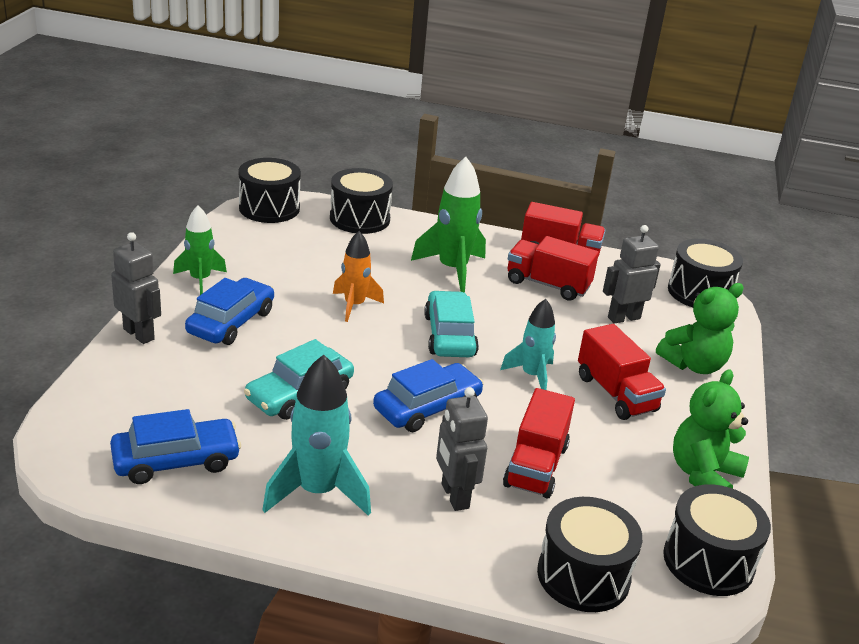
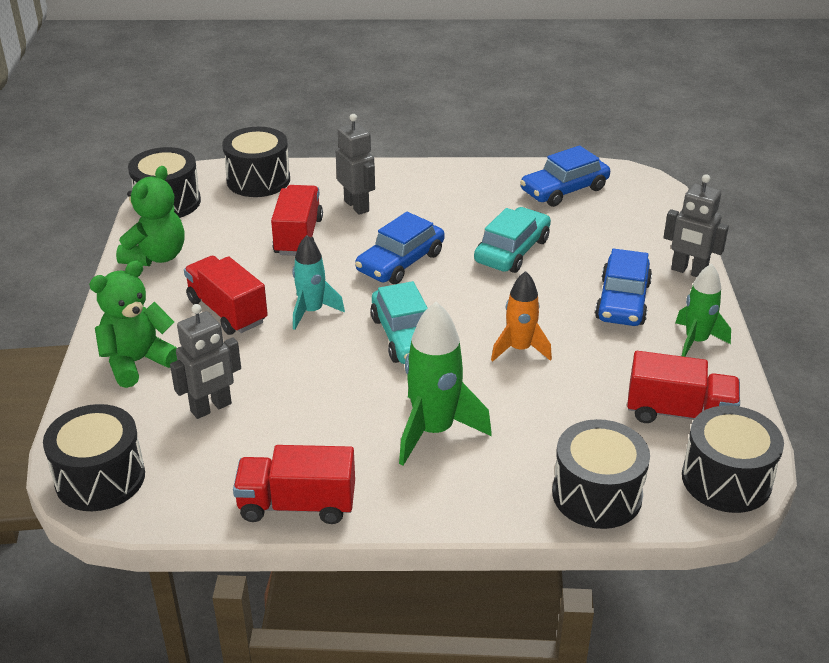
camera: 170 degrees right, 5 degrees up
turquoise rocket [262,354,371,516] -> none
red truck [507,236,599,301] -> red truck moved to [627,351,740,423]

